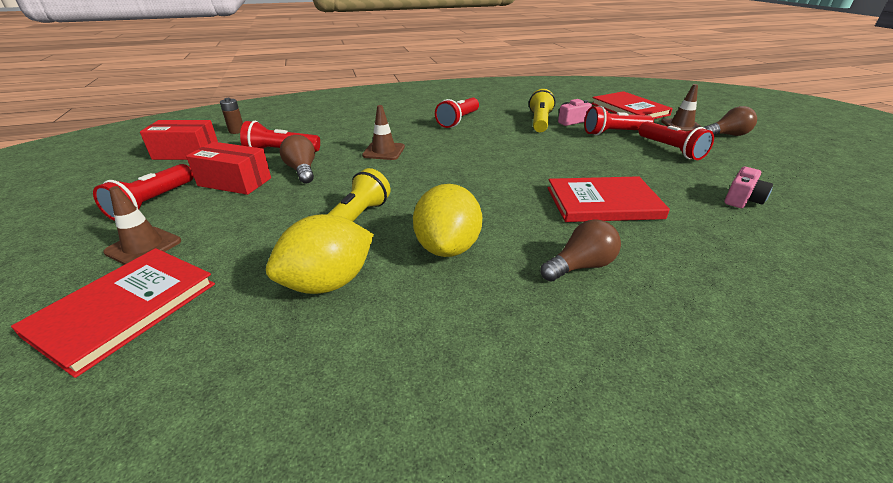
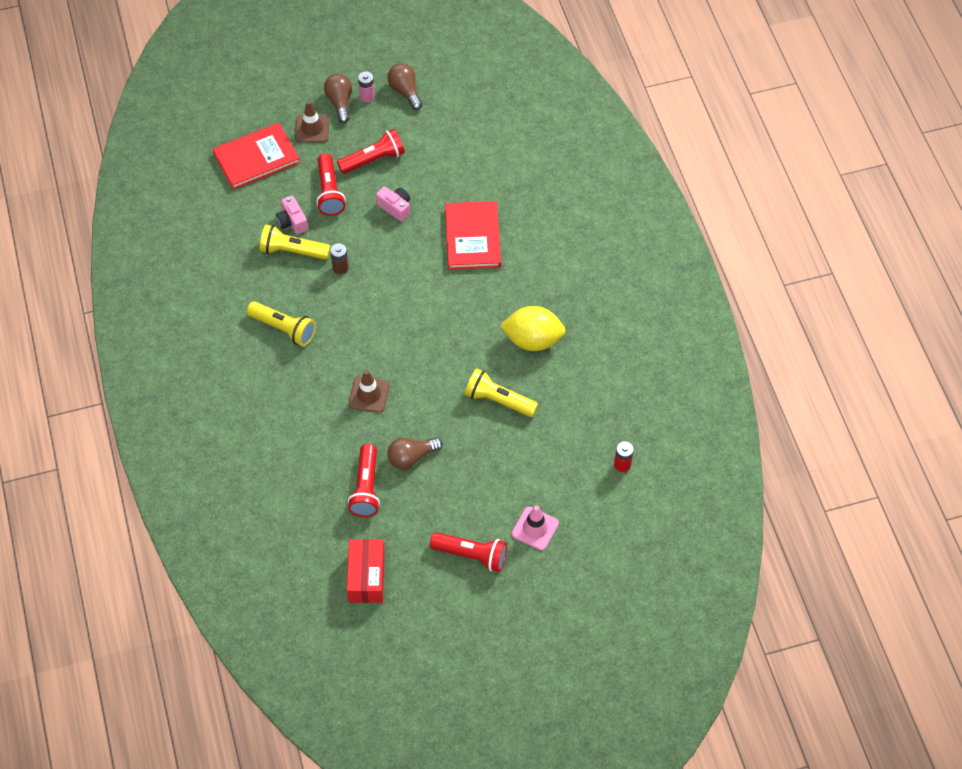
camera: 90 degrees left, 25 degrees up
red book [11,248,215,378] -> none
brown traffic cone [103,186,181,265] -> pink traffic cone [512,505,559,550]
red box [186,142,271,195] -> none
brown battery [220,98,243,134] -> brown battery moved to [330,243,349,275]
yellow lemon [266,214,374,294] -> none
red flashlight [435,98,479,128] -> yellow flashlight [247,301,316,346]
brown light bulb [541,220,621,282] -> brown light bulb moved to [387,63,423,110]
pink camera [724,167,773,208] -> pink camera moved to [376,187,410,222]
none -> pink battery [358,71,375,103]
none -> red battery [614,441,634,472]

